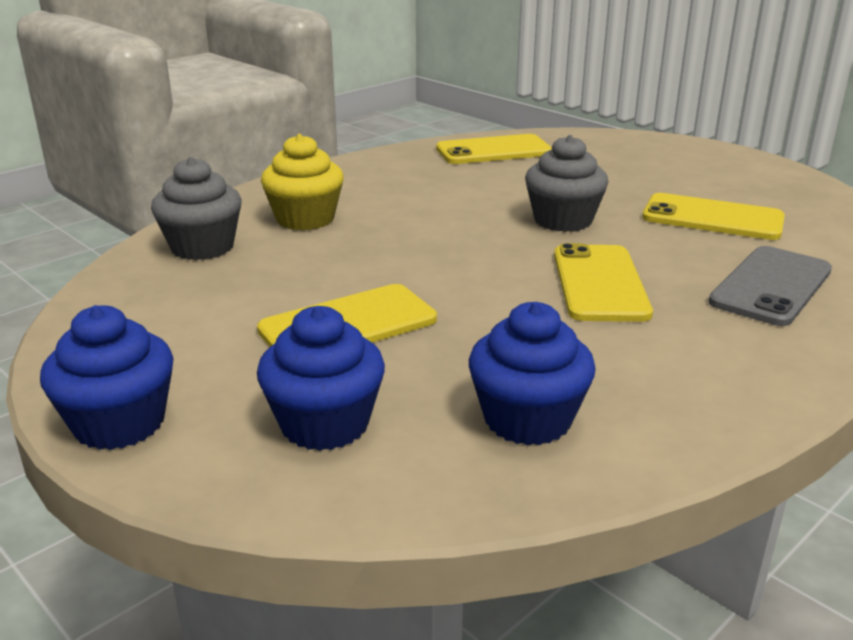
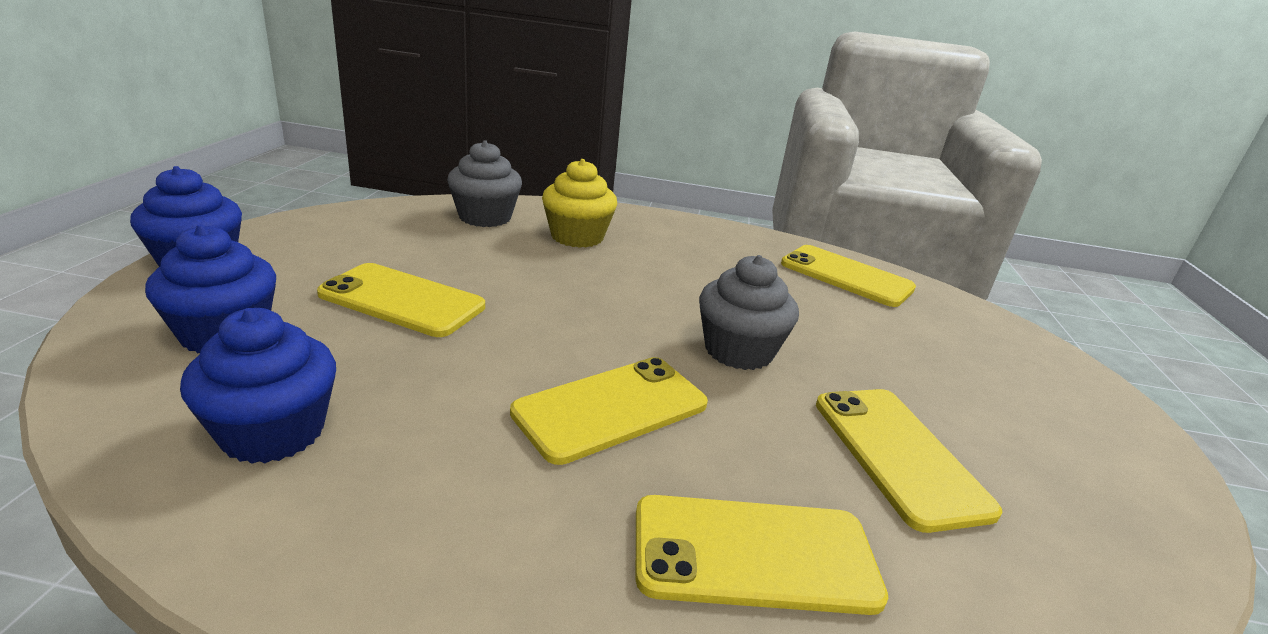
camera: 50 degrees right, 0 degrees up
grey phone [708,246,832,326] -> yellow phone [636,495,888,615]

